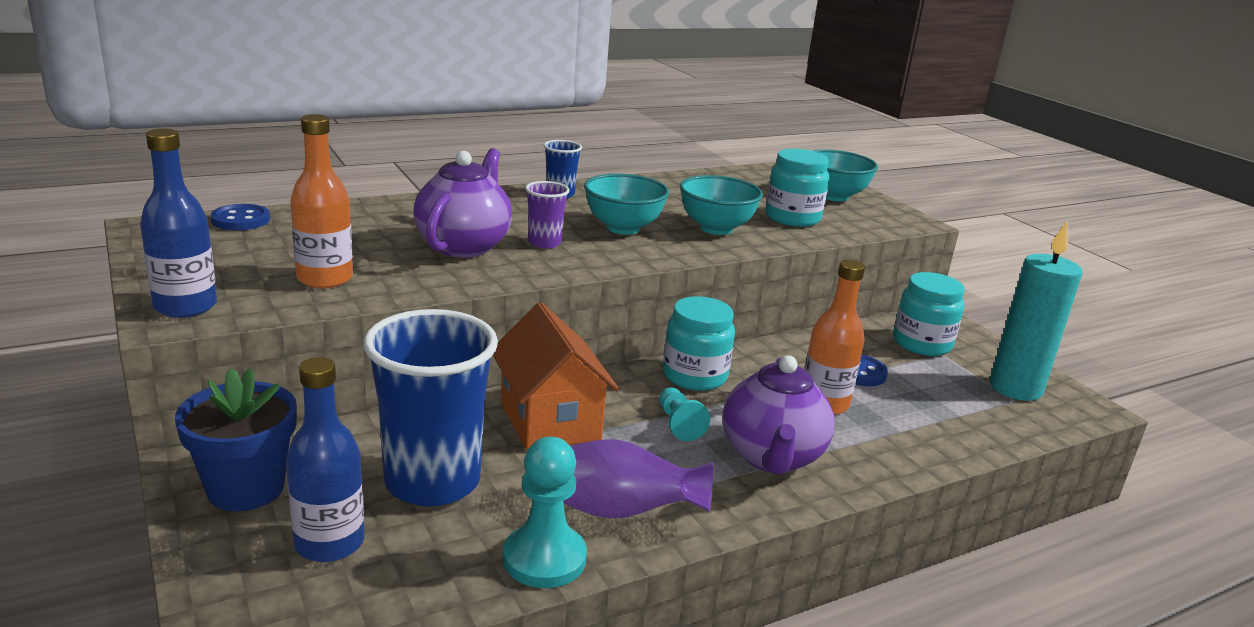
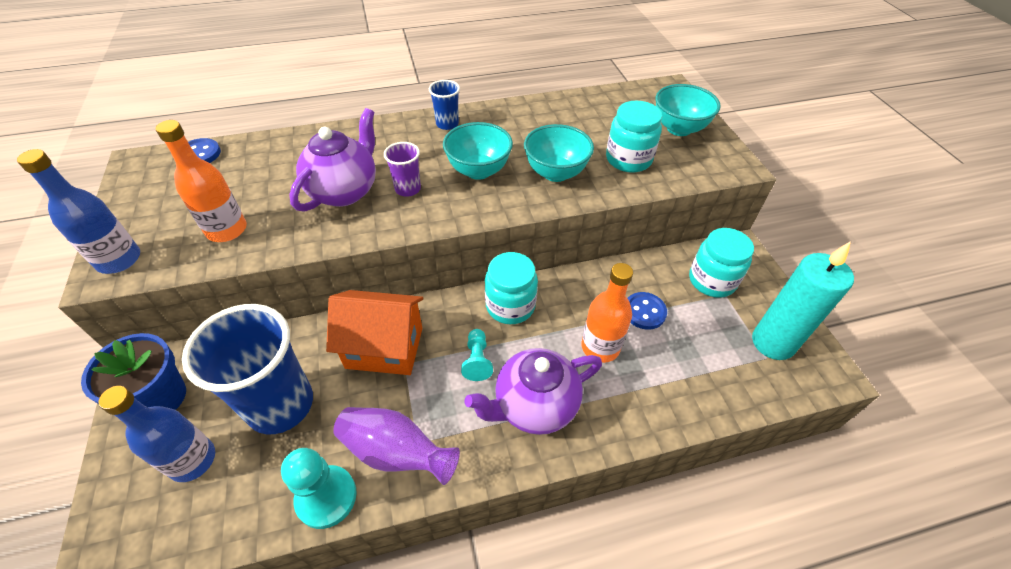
camera: 15 degrees right, 25 degrees up
orange house [493,303,619,451] -> orange house turned 75 degrees counterclockwise [326,290,423,375]
purple teapot [722,355,835,475] -> purple teapot turned 45 degrees clockwise [465,348,602,435]

